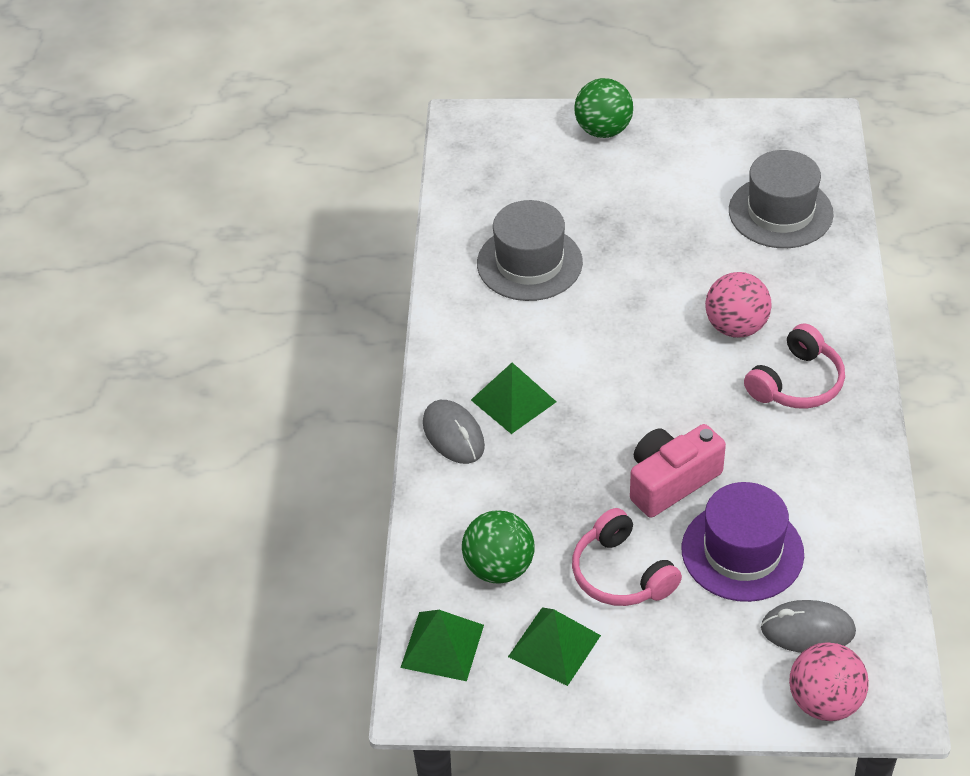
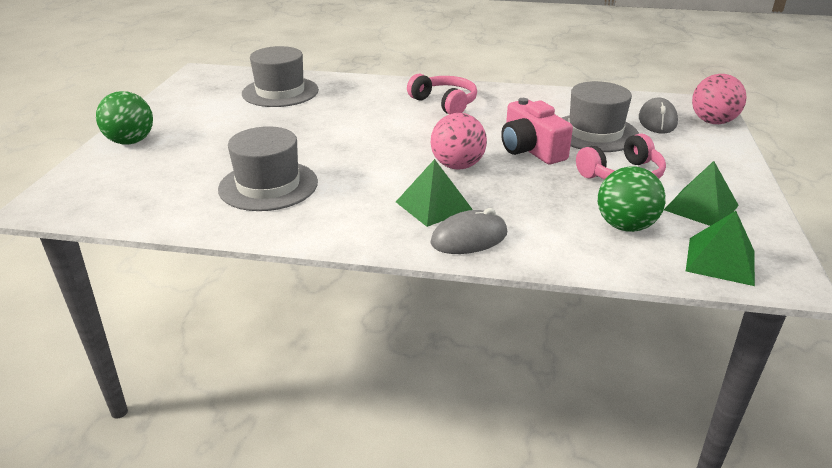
camera: 85 degrees left, 15 degrees down
purple hat [682,482,804,602] -> grey hat [562,81,639,152]
pink ball [705,272,772,338] -> pink ball moved to [431,113,487,169]

